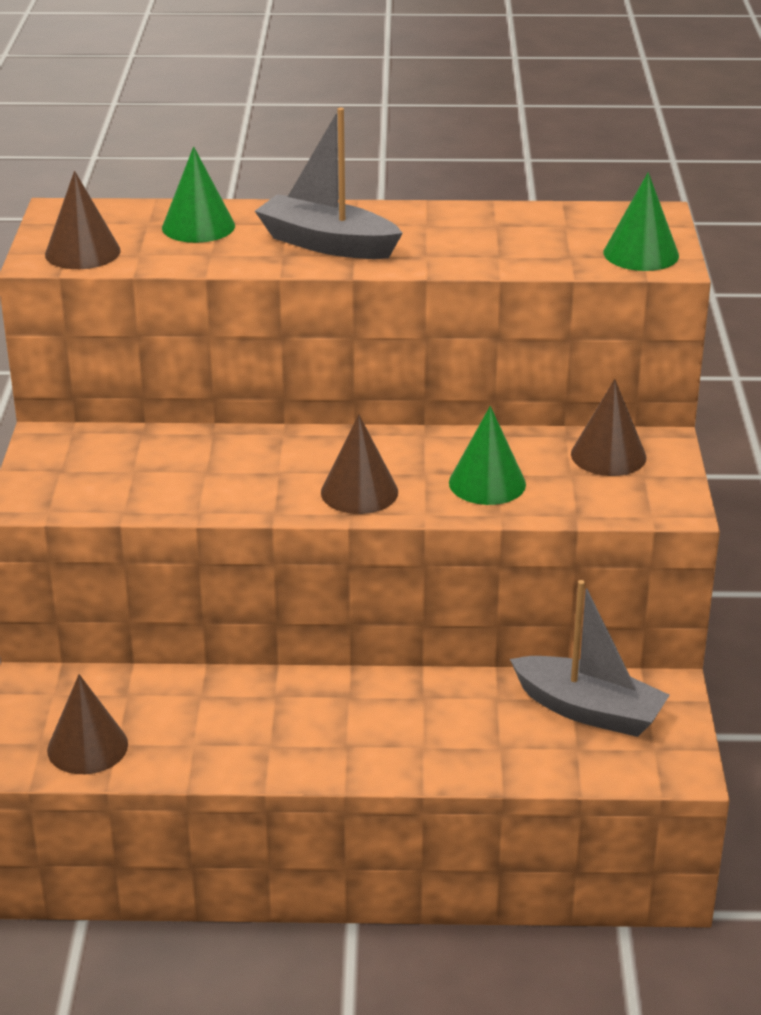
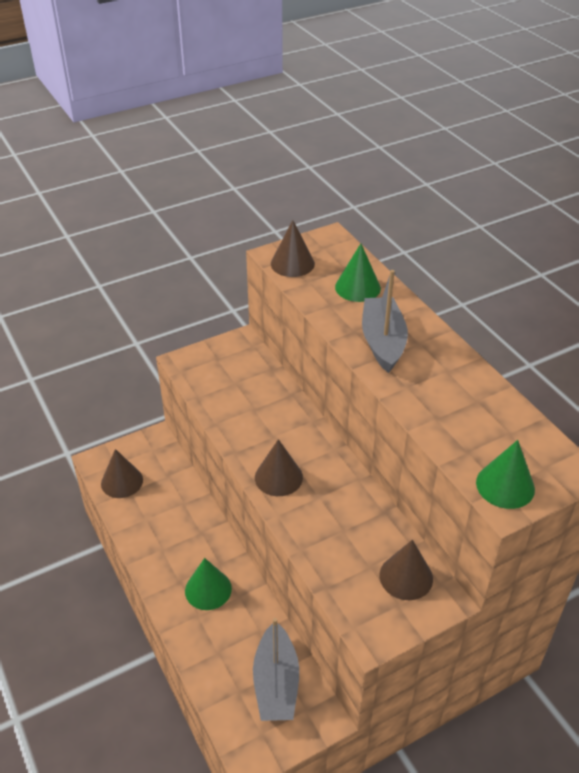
camera: 60 degrees right, 10 degrees up
green cone [449,406,526,505] -> green cone moved to [185,558,232,610]

